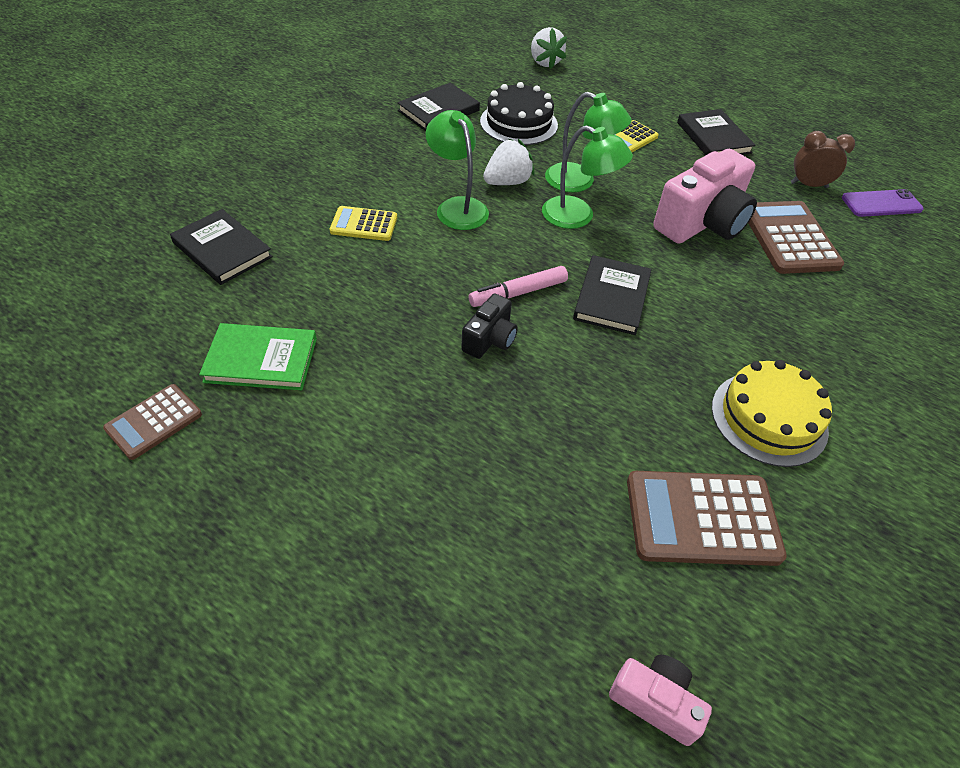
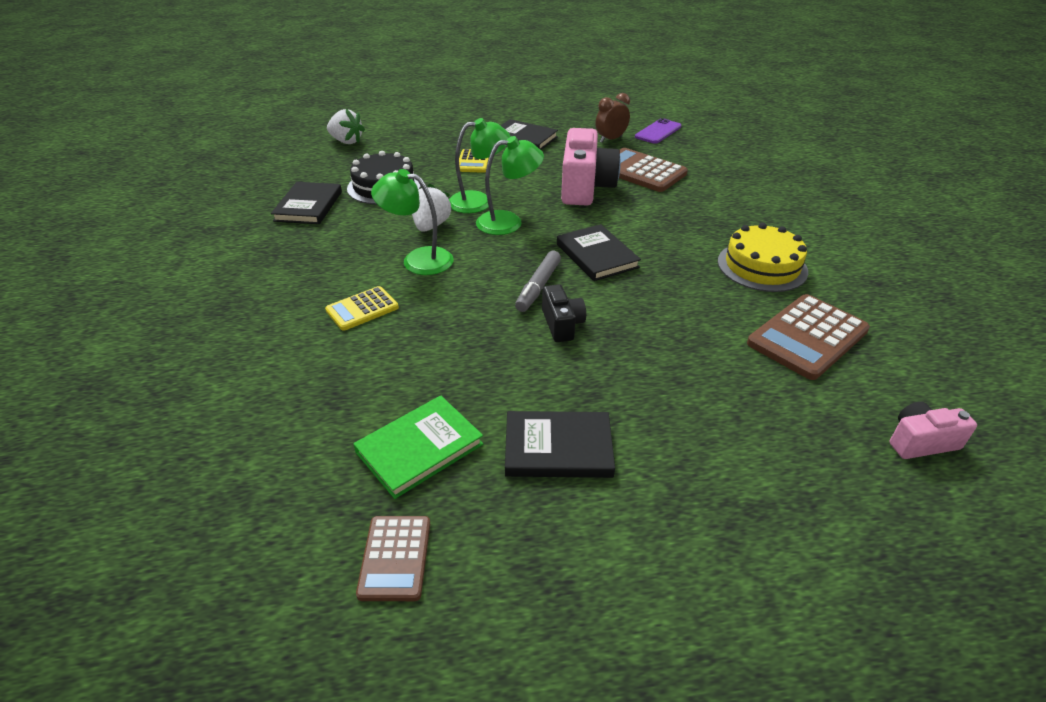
camera: 40 degrees left, 10 degrees down
black book [170,209,273,285] -> black book moved to [505,411,615,478]
pink marker [469,266,568,307] -> grey marker [515,251,561,312]

